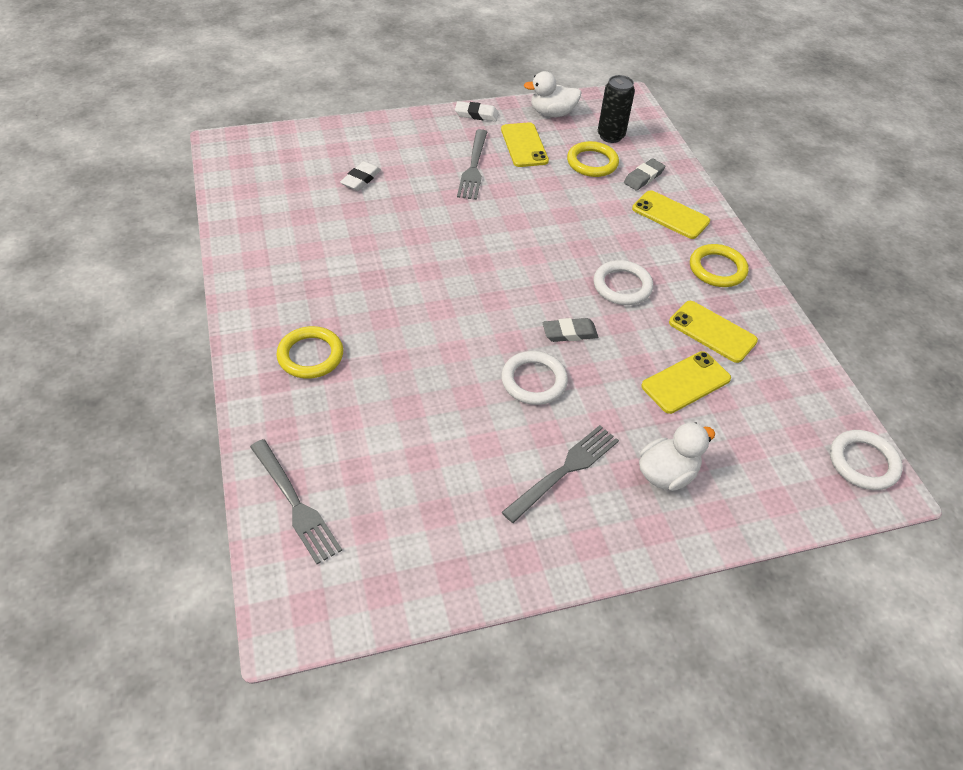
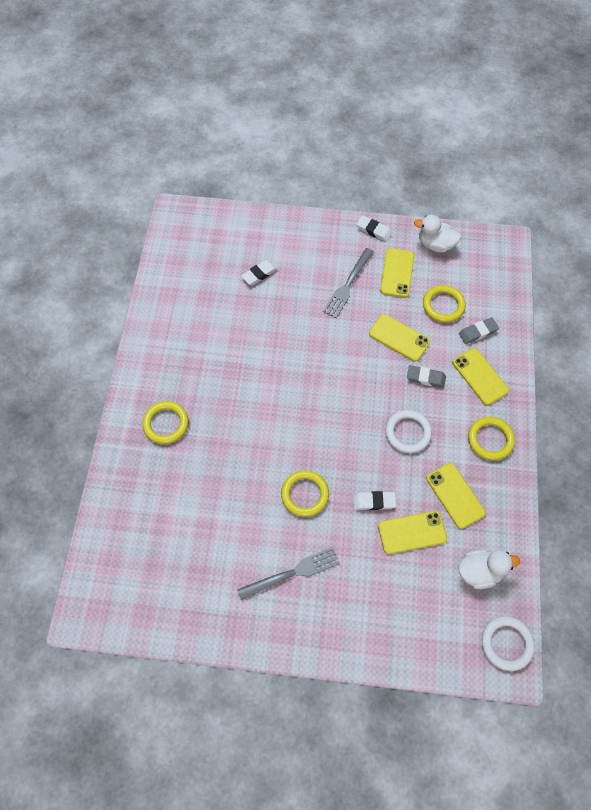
camera: 25 degrees right, 15 degrees up
grey fork [250,439,342,564] -> none
white ring [501,351,568,405] -> yellow ring [281,470,329,517]
grey eraser [543,318,598,342] -> grey eraser moved to [407,365,446,388]
black can [598,75,635,143] -> none
white duck [639,422,715,491] -> white duck moved to [458,549,520,589]
none -> white eraser [353,491,396,510]
none -> yellow phone [369,314,430,362]

